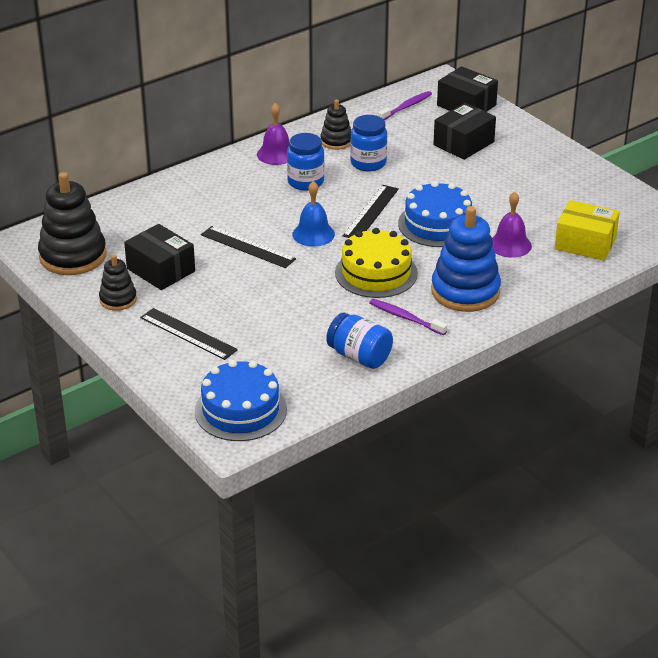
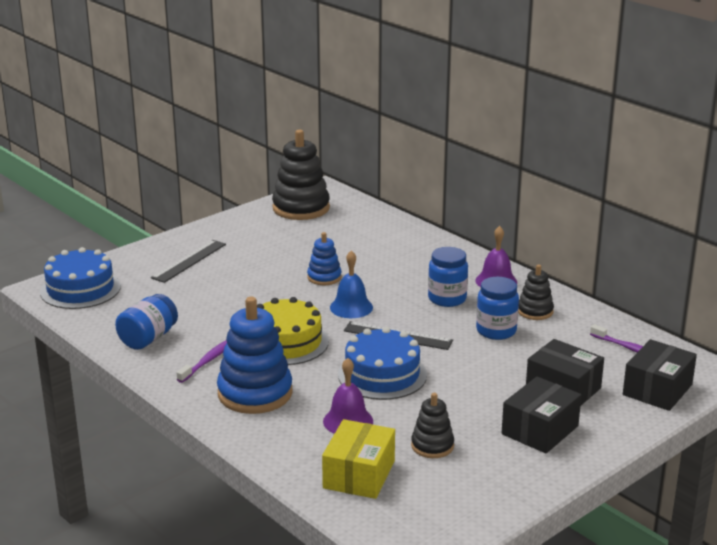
camera: 85 degrees right, 10 degrees down
black stacking toy [99,255,137,311] -> black stacking toy moved to [411,393,454,458]
black box [124,224,195,290] -> black box moved to [502,377,581,453]
black ruler [201,226,296,268] -> blue stacking toy [307,232,342,285]

